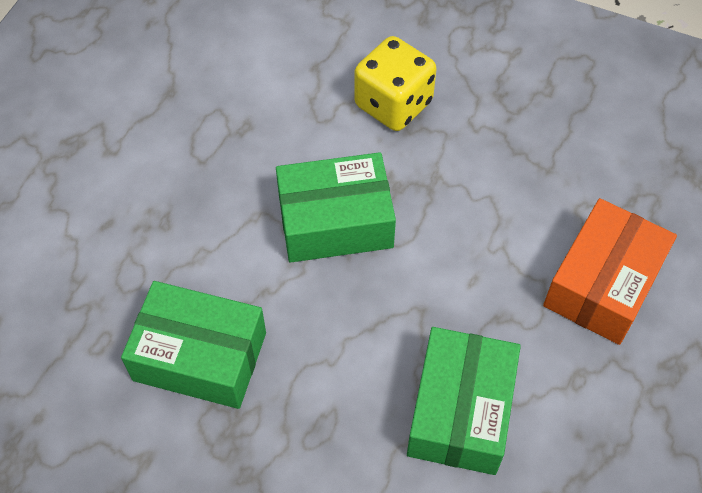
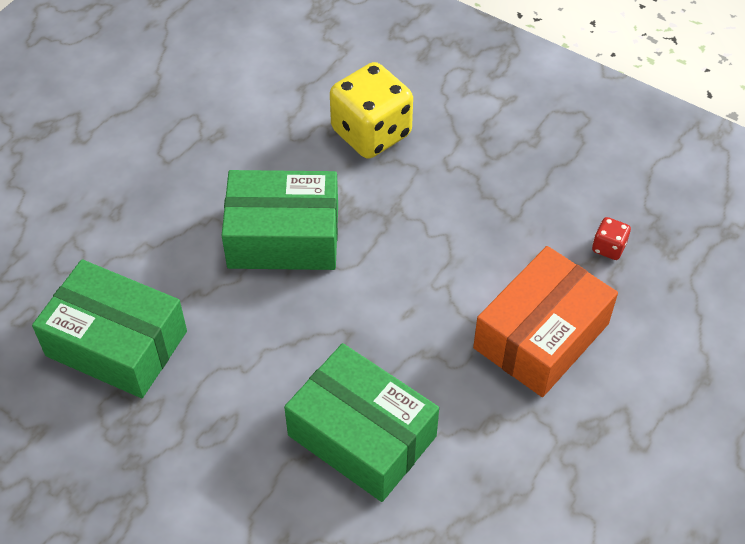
camera: 10 degrees right, 5 degrees down
green box [407,327,521,475] -> green box turned 75 degrees counterclockwise [284,343,439,502]
none -> red dice [592,217,631,260]

